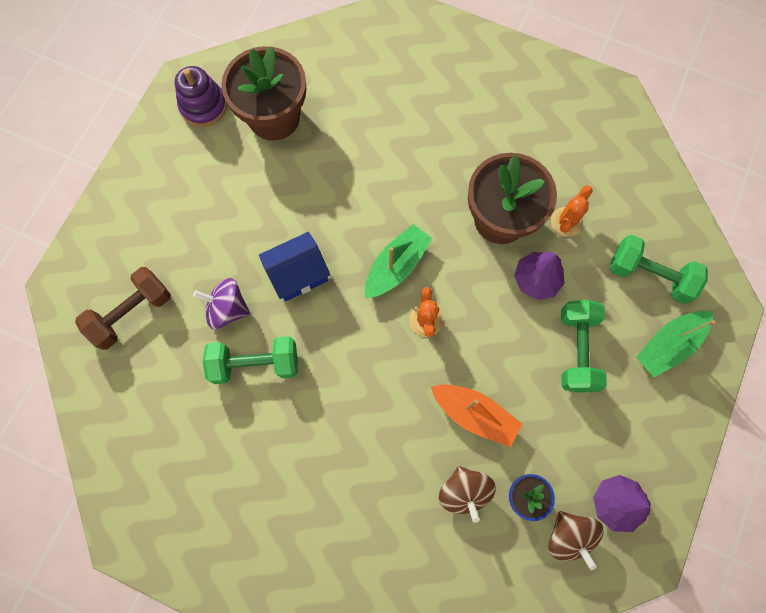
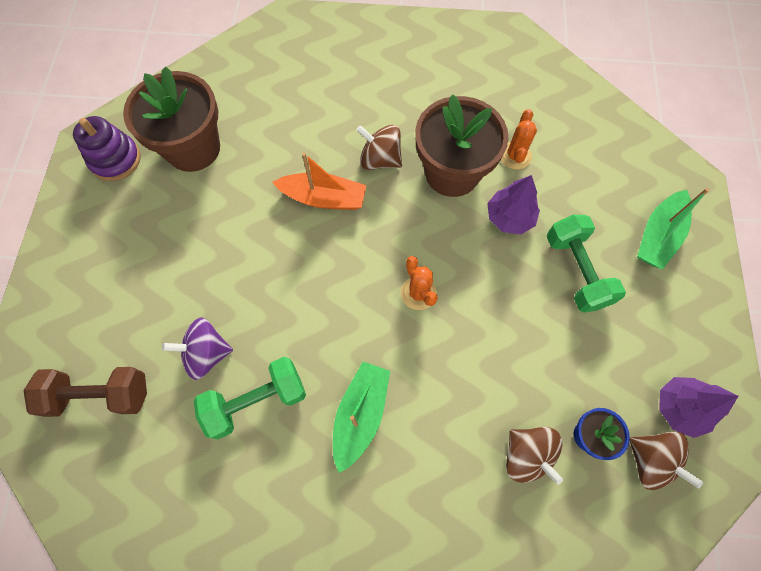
camera: 20 degrees left, 5 degrees down
brown dumbbell [75,267,171,350] -> brown dumbbell turned 60 degrees clockwise [23,367,147,417]
blue house [259,232,330,301] -> none
green boat [365,224,432,298] -> green boat moved to [333,362,390,473]
orange boat [431,384,522,448] -> orange boat moved to [272,152,366,210]
green dumbbell [610,235,708,304] -> none
none -> brown spinning top [356,125,402,170]

